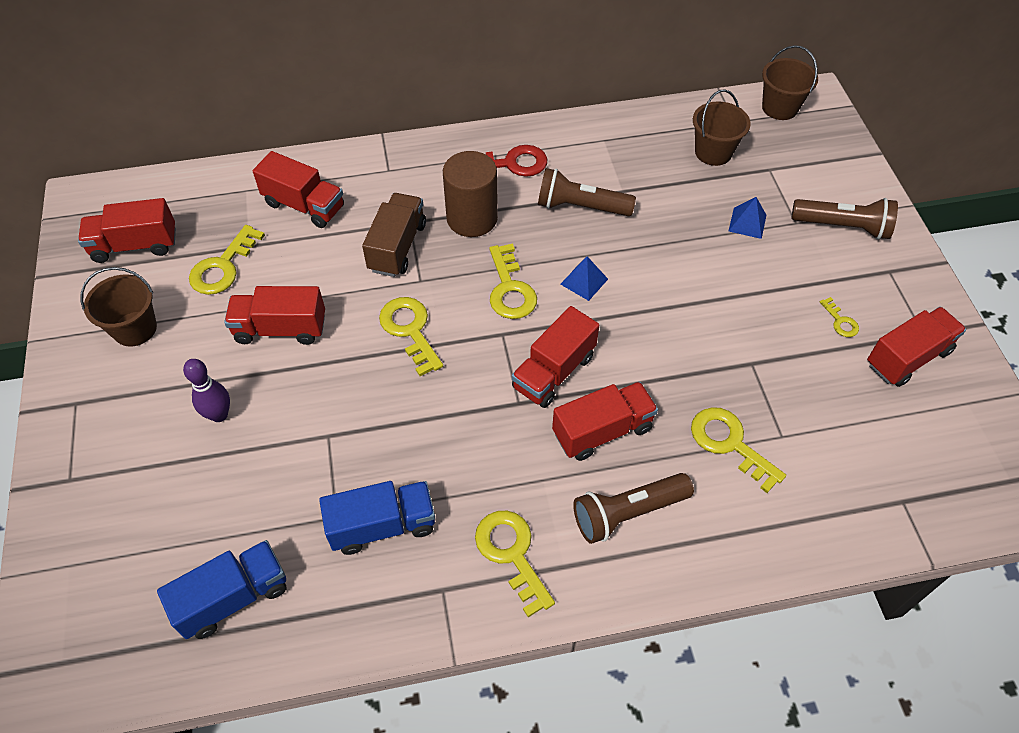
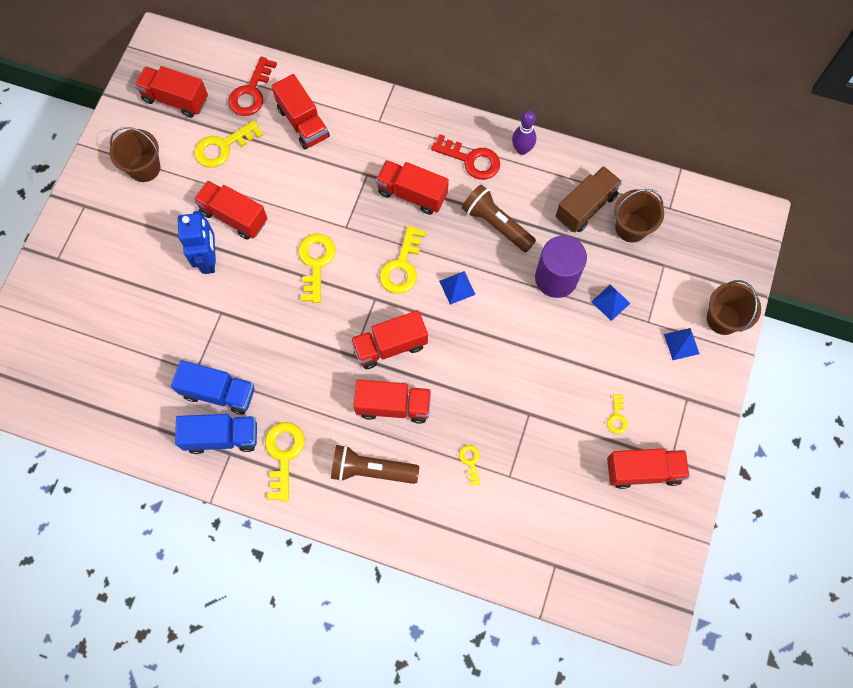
camera: 30 degrees right, 15 degrees up
blue truck [157,540,286,639] -> blue truck moved to [175,414,257,454]
purple bowling pin [183,359,230,422] -> purple bowling pin moved to [512,110,536,155]
brown truck [362,193,426,277] -> brown truck moved to [556,166,622,233]
brown cylinder [443,151,498,237] -> red truck [376,160,449,215]
yellow key [691,407,786,493] -> yellow key [459,445,480,486], size x0.52
brown bucket [762,45,818,120] -> brown bucket moved to [707,280,761,335]
brown flashlight [791,198,898,240] -> blue pyramid [664,328,700,360]
none -> blue robot [178,211,216,274]
none -> red key [228,57,277,116]
none -> purple cylinder [535,236,587,298]

